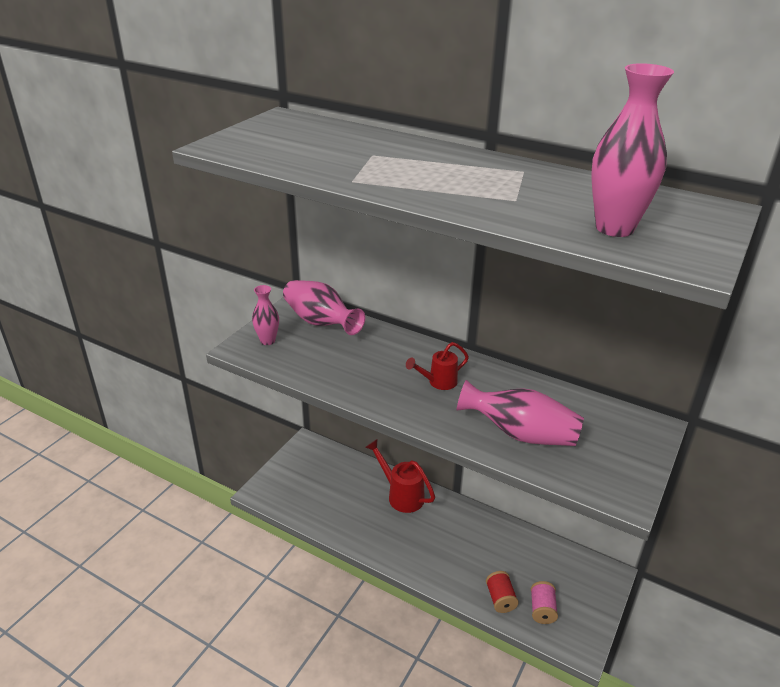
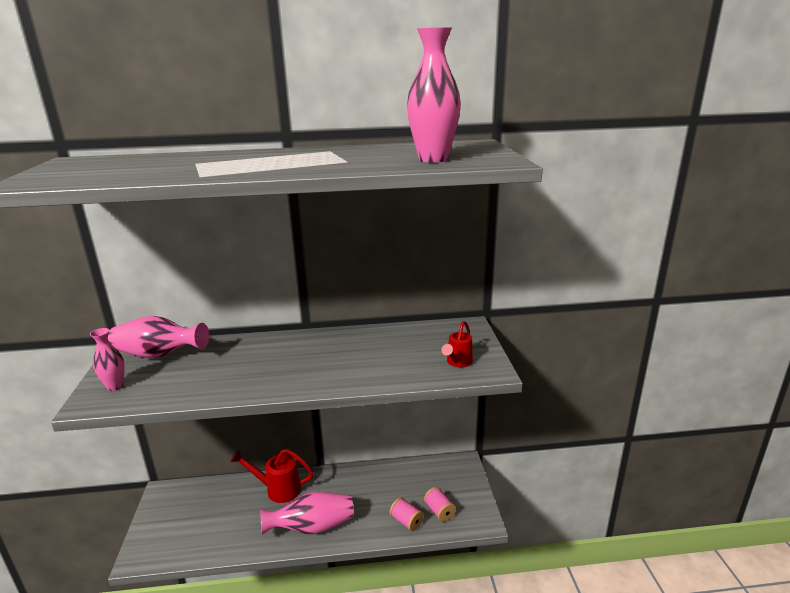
camera: 35 degrees left, 10 degrees down
red watering can [406,342,469,390] -> red watering can moved to [441,321,473,367]
pink vase [457,380,584,446] -> pink vase moved to [260,492,354,535]
red spool [486,571,519,613] -> pink spool [390,497,424,531]

